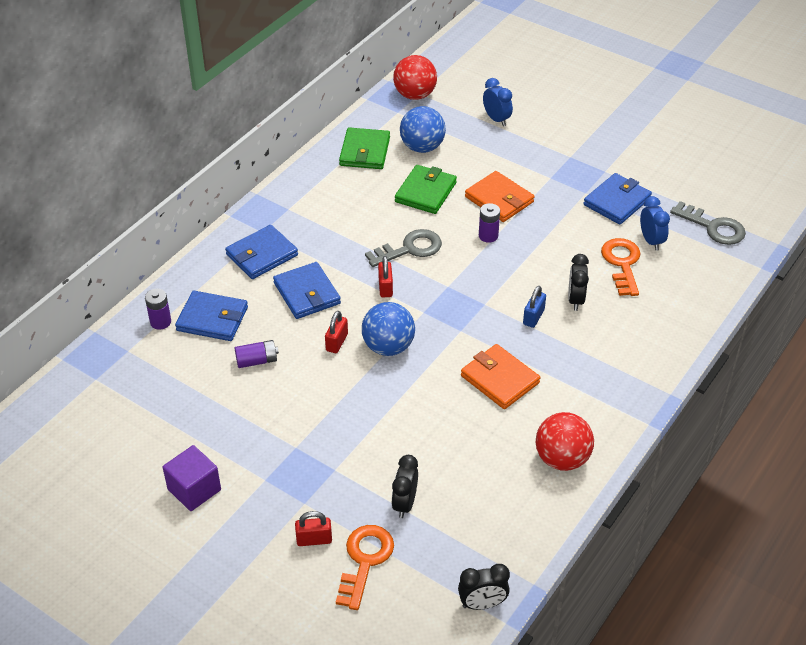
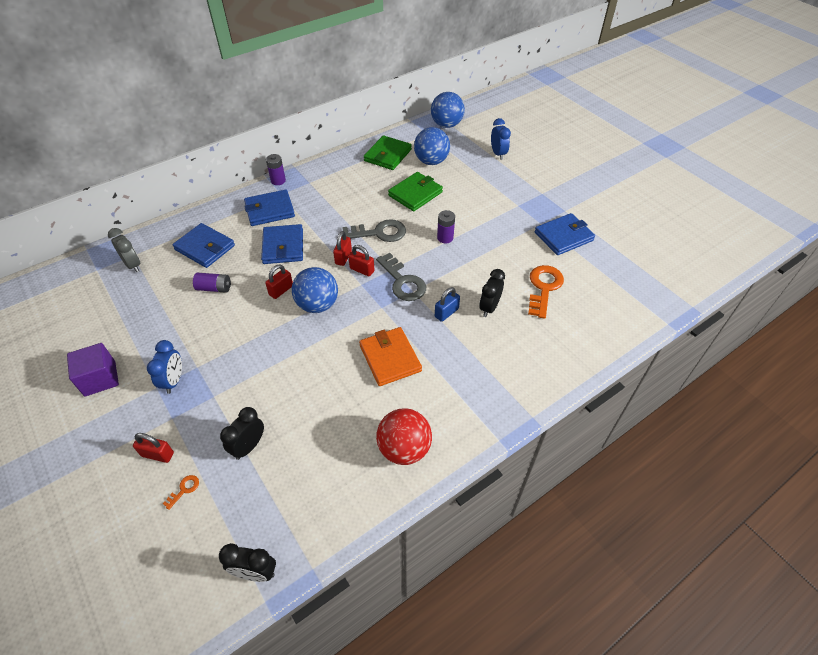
camera: 20 degrees right, 5 degrees up
purple battery [145,289,171,330] -> purple battery moved to [266,154,286,185]
orange key [336,525,394,610] -> orange key [163,475,199,510], size x0.43
red ball [393,55,437,100] -> blue ball [431,92,465,128]
orange wallet [465,171,535,222] -> none
blue clock [640,196,670,251] -> blue clock moved to [147,340,182,394]
grey key [670,201,746,245] -> grey key moved to [376,253,426,301]
none -> grey clock [108,228,140,272]
none -> red padlock [348,245,375,277]

